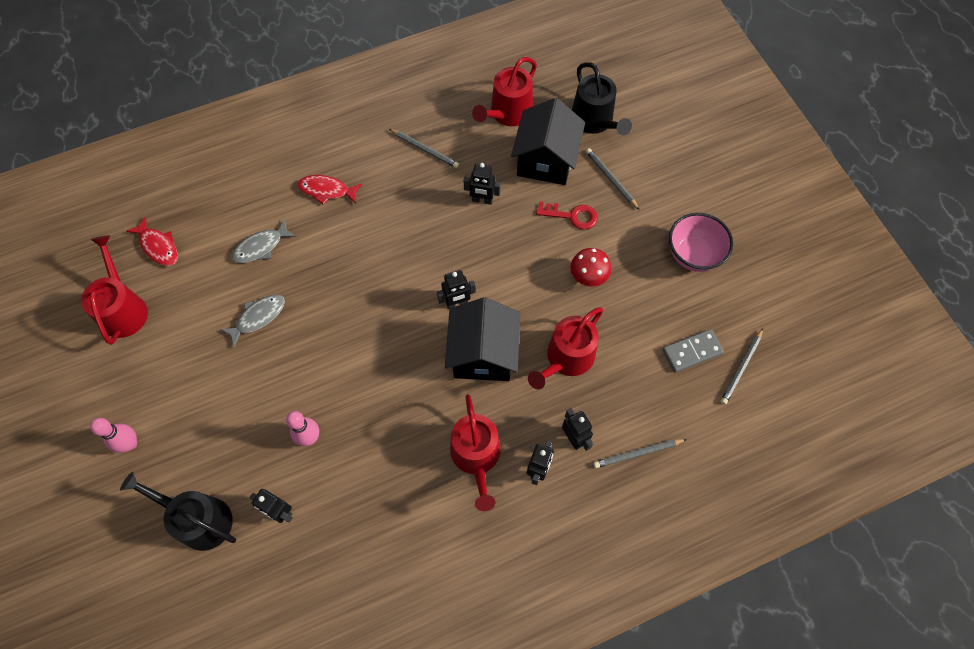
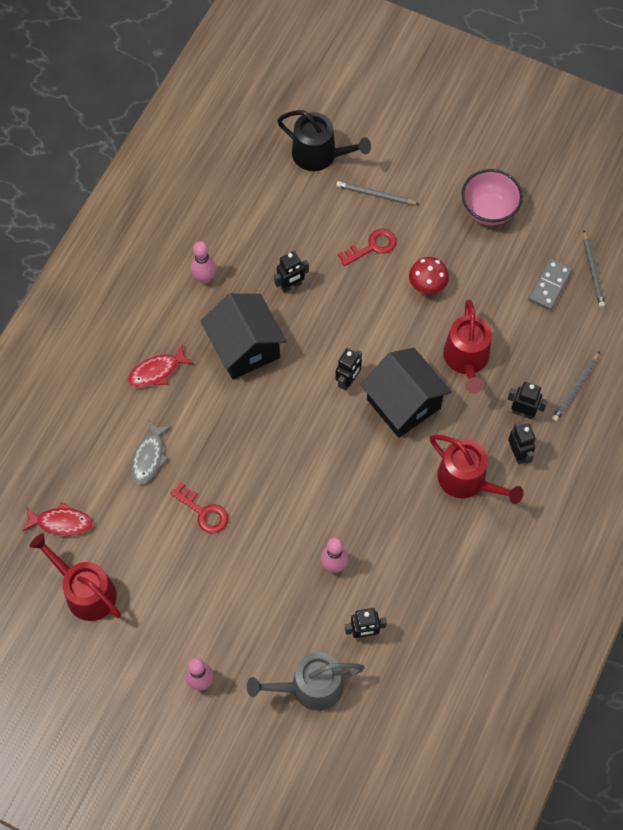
camera: 40 degrees left, 0 degrees up
black watering can [120,472,236,551] -> grey watering can [247,652,365,711]
grey fish [220,294,285,347] -> red key [170,482,228,534]
grey pencil [389,129,459,168] -> pink bowling pin [191,241,216,284]
red watering can [472,57,537,126] -> none
black house [511,98,585,185] -> black house moved to [201,293,287,379]

